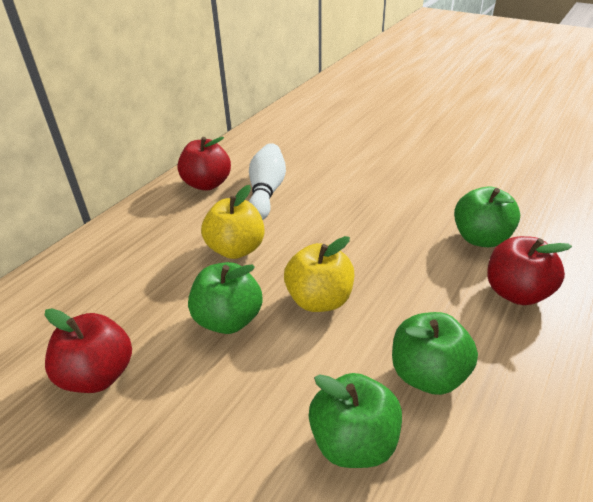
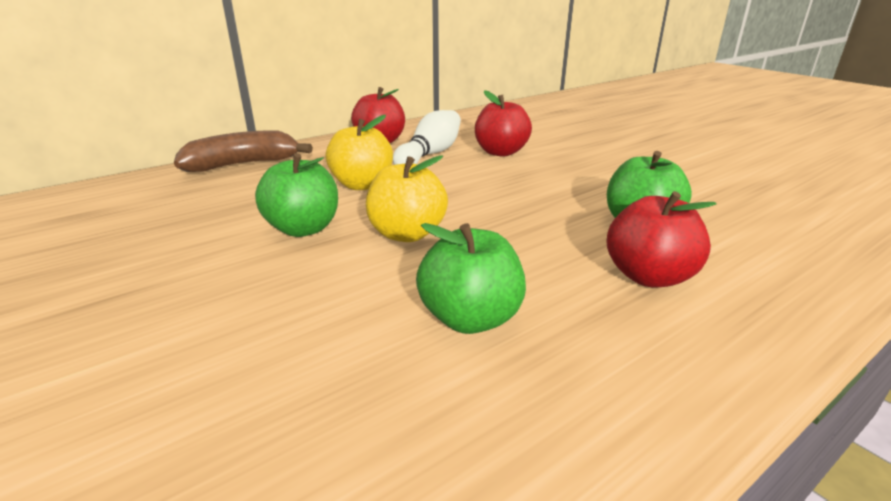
camera: 20 degrees right, 10 degrees down
red apple [45,308,132,393] -> red apple moved to [475,90,532,156]
green apple [309,373,402,468] -> none
none -> brown banana [174,130,313,172]

